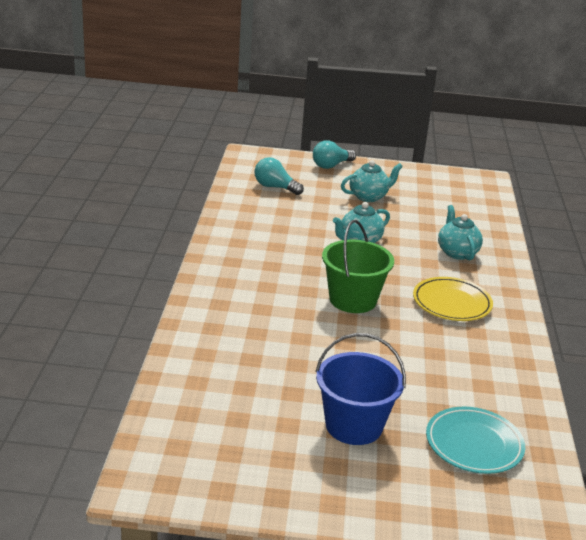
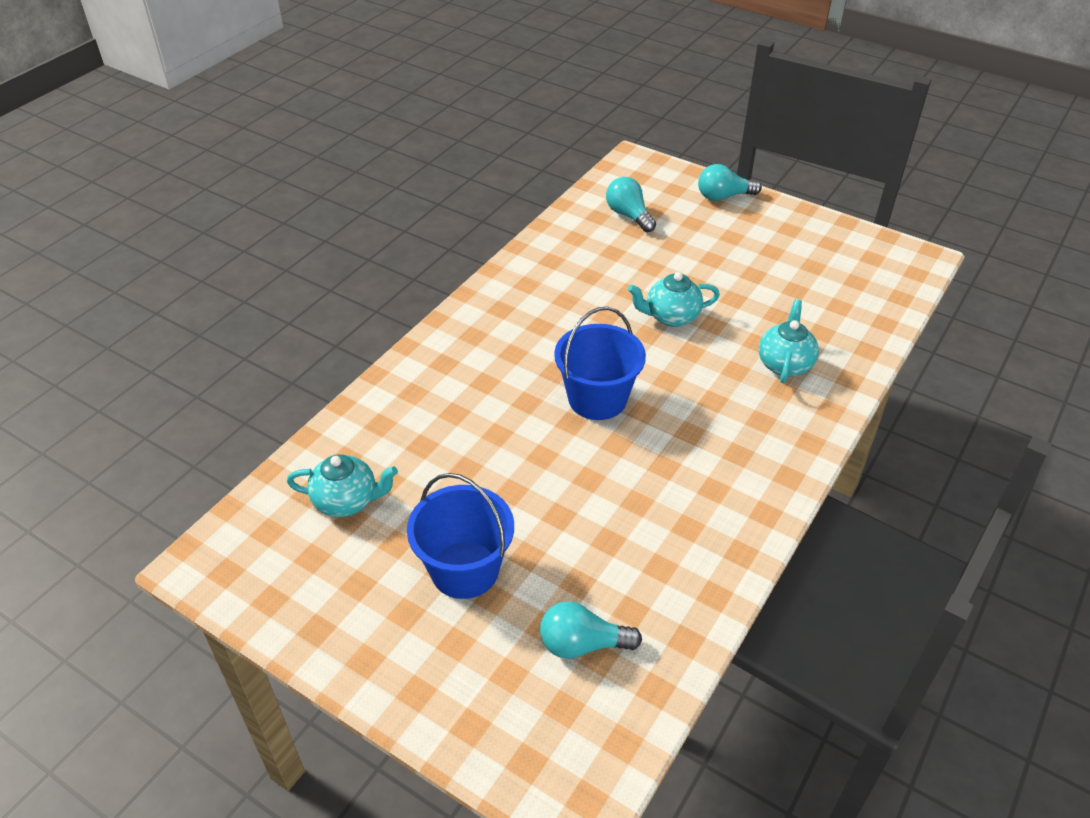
camera: 30 degrees right, 15 degrees up
green bucket [322,220,394,313] -> blue bucket [554,307,646,420]
turquoise teapot [341,160,403,202] -> turquoise teapot moved to [287,454,398,517]
yellow plate [413,277,493,321] -> none
turquoise plate [426,407,525,474] -> turquoise light bulb [540,601,642,659]

